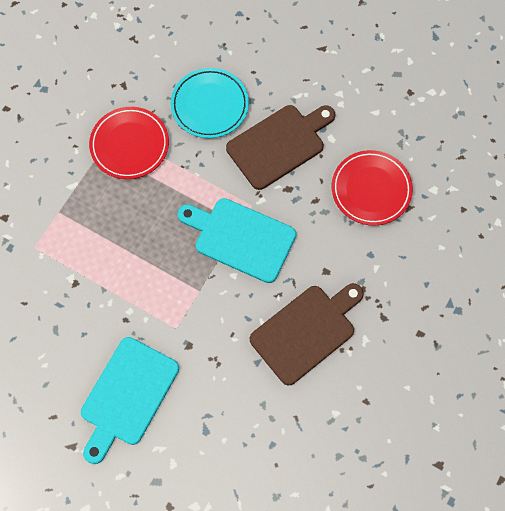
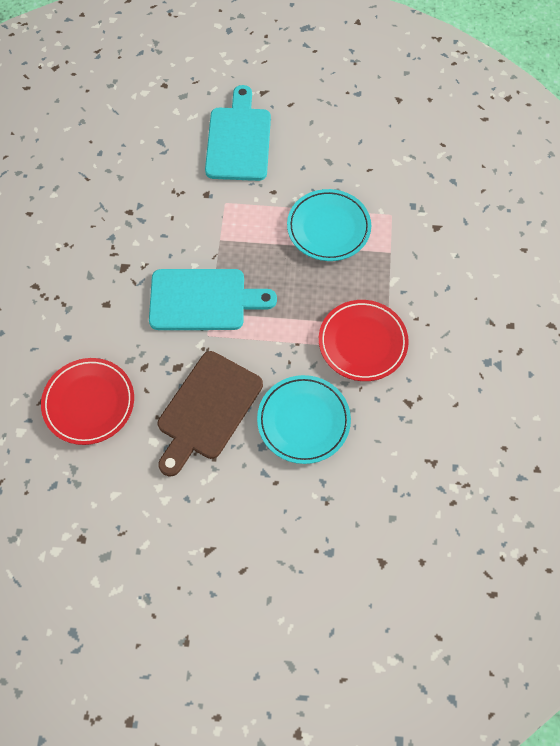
camera: 155 degrees right, 5 degrees down
brown cutting board [250,283,364,385] -> none
none -> turquoise plate [287,189,371,261]

